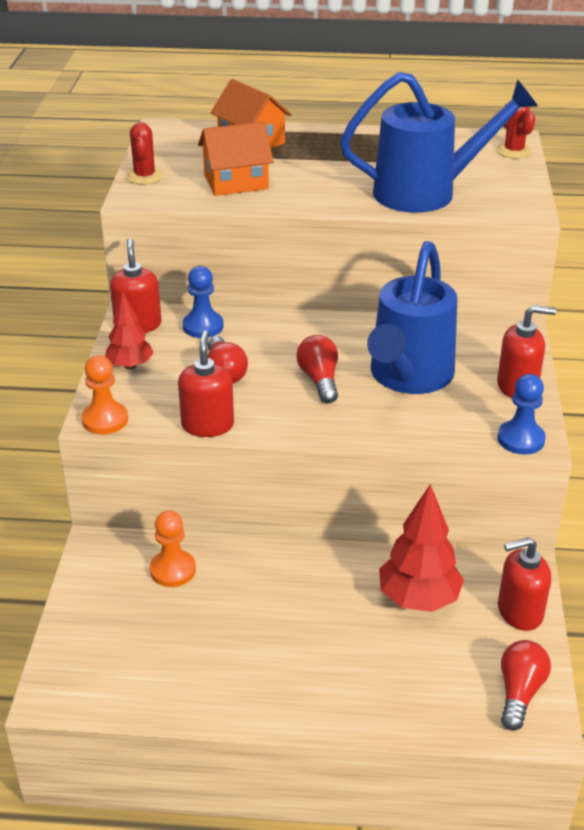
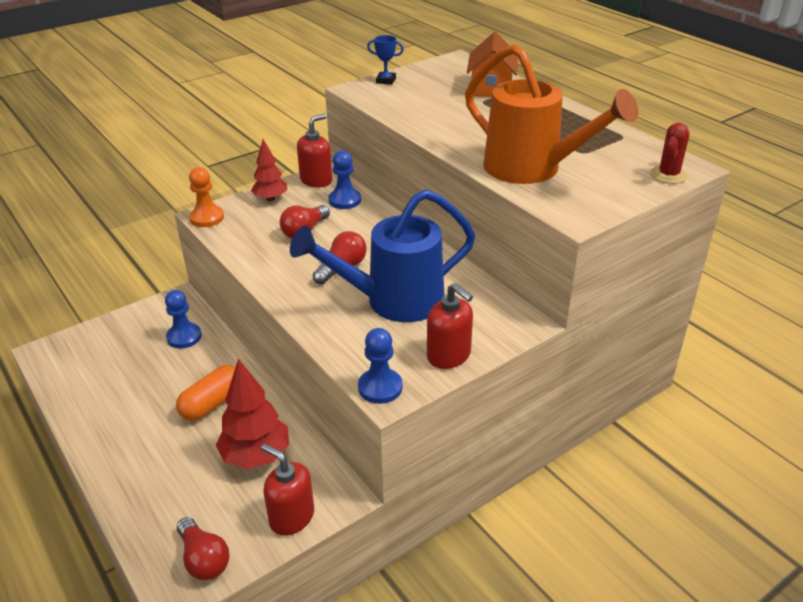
camera: 50 degrees right, 0 degrees up
red cactus [126,122,163,184] -> blue trophy [367,35,404,85]
orange pawn [150,510,196,587] -> blue pawn [165,290,202,348]
red soap dispenser [178,330,234,437] -> none
orange house [198,122,273,196] -> none
blue watering can [340,72,538,213] -> orange watering can [465,44,639,184]
red light bulb [501,640,551,731] -> red light bulb turned 75 degrees clockwise [177,517,230,580]
none -> orange capsule [176,365,236,421]

